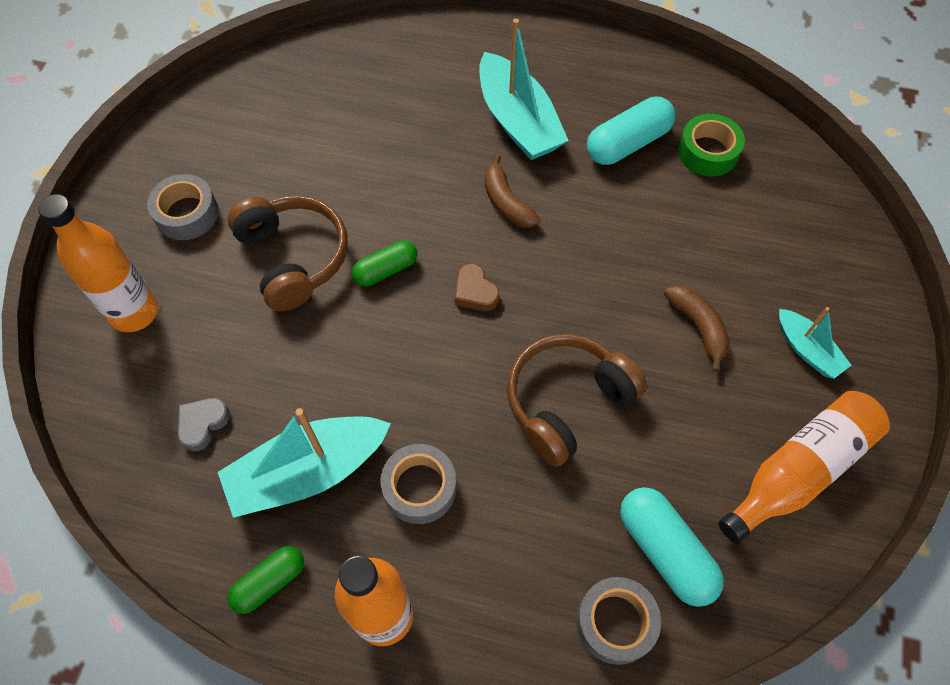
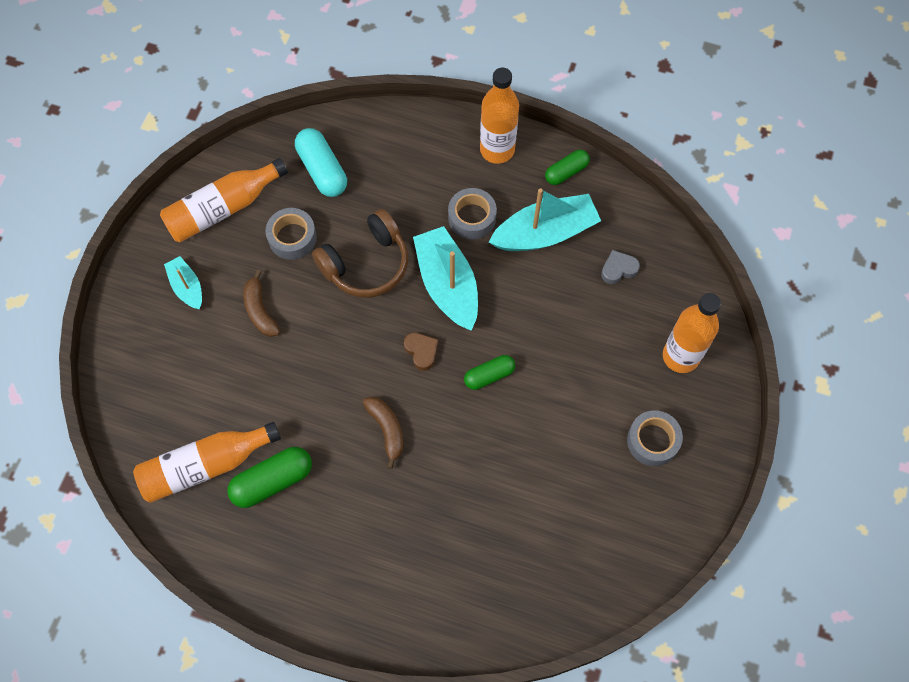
camera: 175 degrees left, 5 degrees up
grey heart [178,398,230,451] -> grey heart turned 150 degrees counterclockwise [601,250,640,284]
brown headphones [227,196,348,312] -> none
turquoise boat [479,18,569,160] -> turquoise boat moved to [413,226,478,331]
grey tape [576,577,661,665] -> grey tape moved to [265,208,317,260]
turquoise capsule [587,97,676,165] -> green capsule [227,447,312,508]
green tape [678,114,745,177] -> orange bottle [133,422,281,503]

